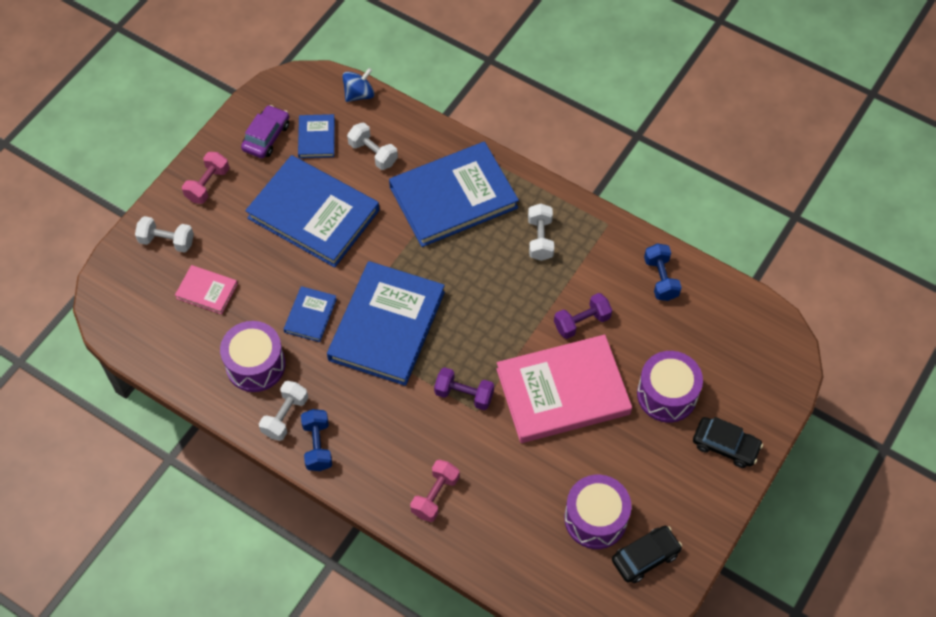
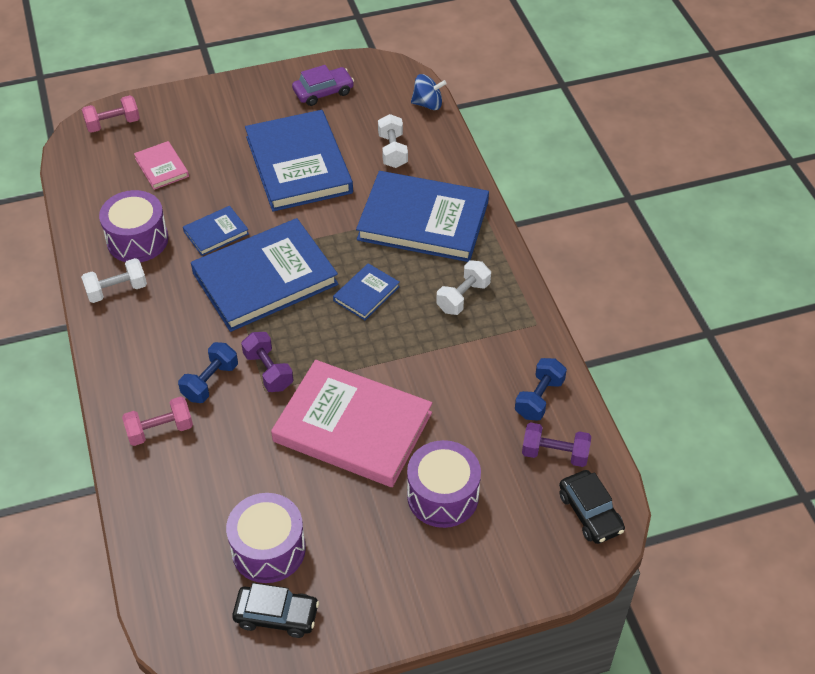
camera: 40 degrees right, 10 degrees down
white dumbbell [135,216,194,253] -> none
pink dumbbell [182,152,229,204] -> pink dumbbell moved to [82,95,140,133]
blue book [298,114,335,158] -> blue book moved to [333,263,400,320]
blue dumbbell [301,409,332,471] -> blue dumbbell moved to [178,342,238,403]
purple dumbbell [554,293,612,339] -> purple dumbbell moved to [522,422,591,467]
black car [693,417,763,468] -> black car moved to [559,470,625,544]

